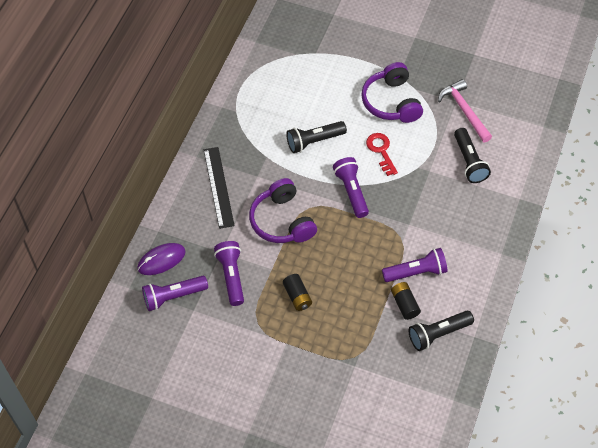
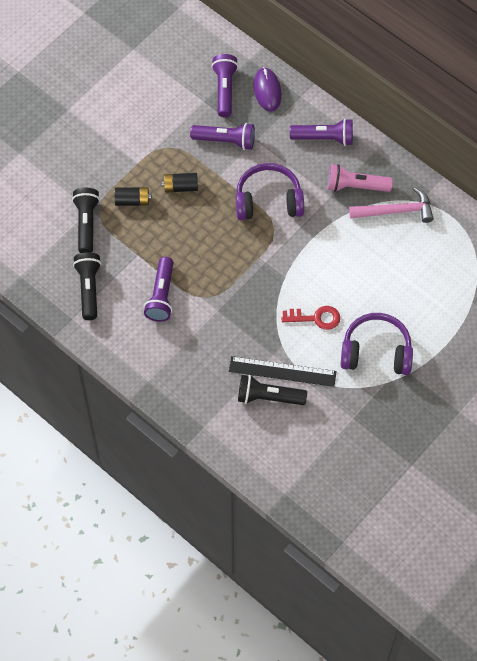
camera: 110 degrees right, 5 degrees up
black ruler [204,147,235,229] -> black ruler moved to [229,356,337,387]
black flashlight [286,121,347,153] -> black flashlight moved to [72,188,100,253]
purple flashlight [333,157,369,218] -> purple flashlight moved to [290,119,353,146]
black battery [391,282,421,320] -> black battery moved to [115,187,151,206]
pink hammer [438,79,492,142] -> pink hammer moved to [349,187,434,223]
none -> pink flashlight [327,164,393,192]

